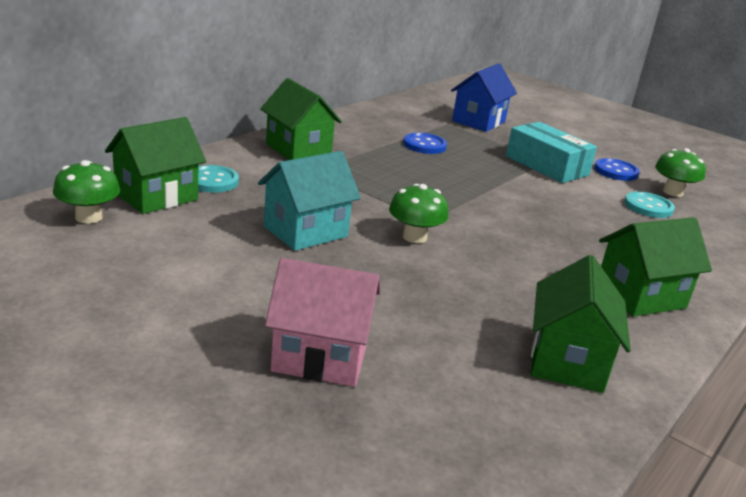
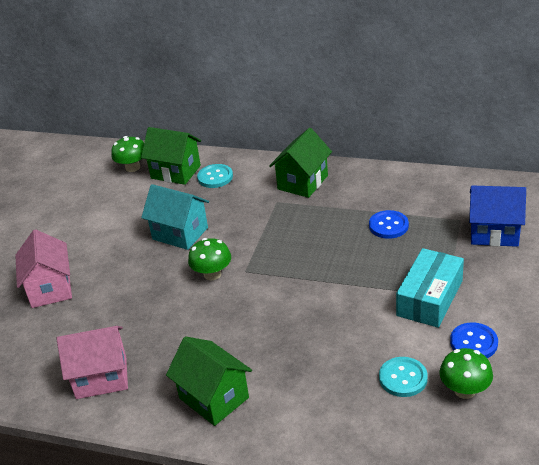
camera: 75 degrees right, 10 degrees up
green house [531,255,631,393] -> pink house [57,326,128,399]

